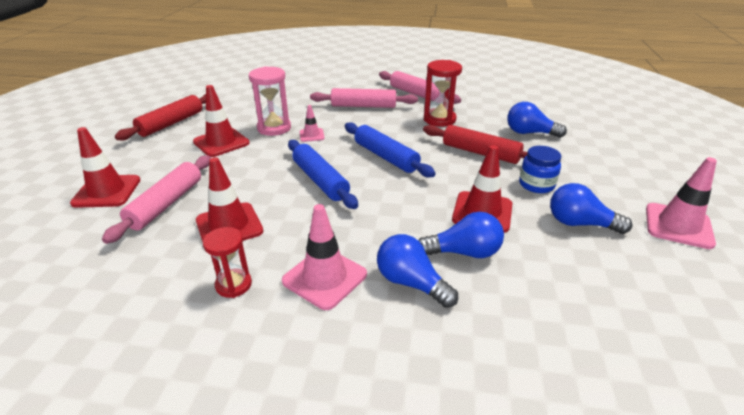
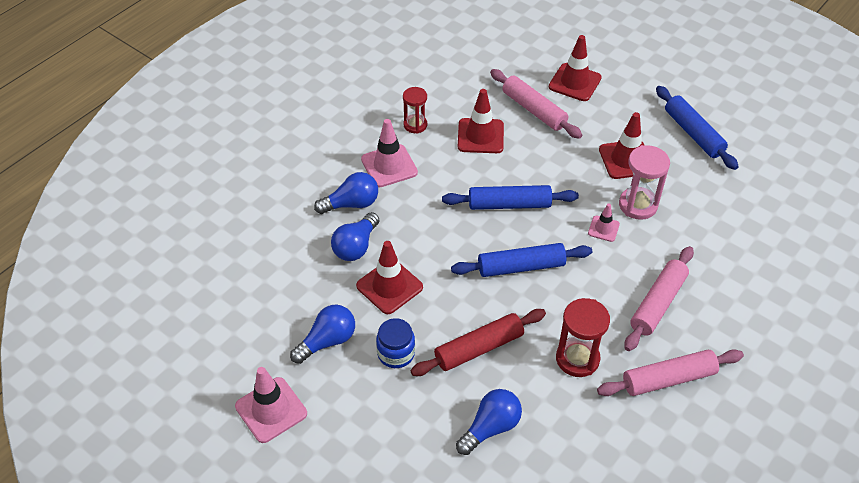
camera: 120 degrees right, 15 degrees up
red rolling pin [115,94,206,141] -> blue rolling pin [656,86,739,170]

